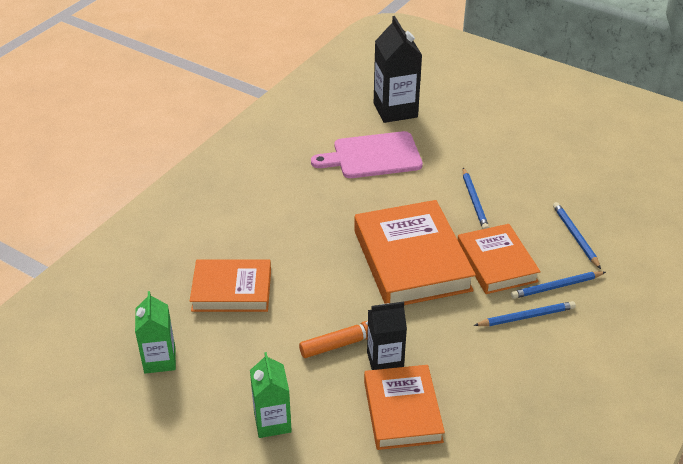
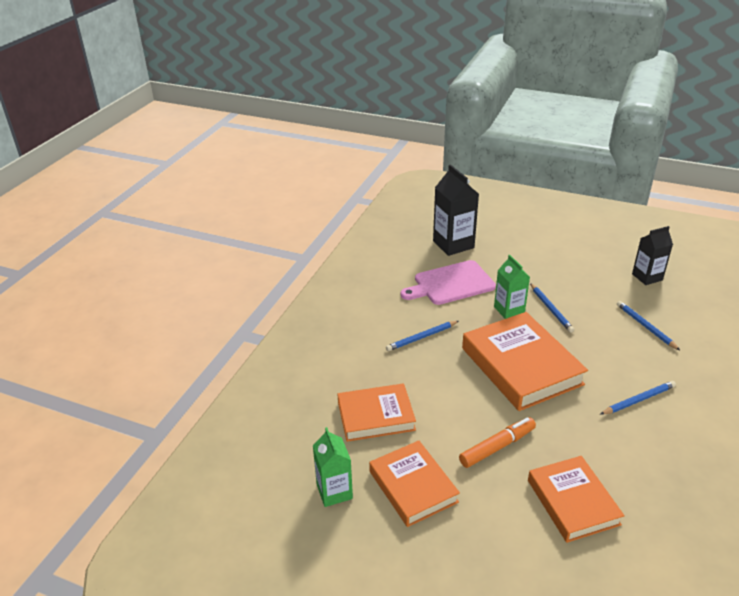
camera: 10 degrees left, 5 degrees down
green carton [250,352,292,438] -> green carton moved to [494,255,530,319]
black carton [367,302,407,370] -> black carton moved to [632,226,673,285]
orange book [458,224,541,294] -> orange book moved to [369,440,460,527]
blue pencil [511,271,606,299] -> blue pencil moved to [386,321,459,351]

